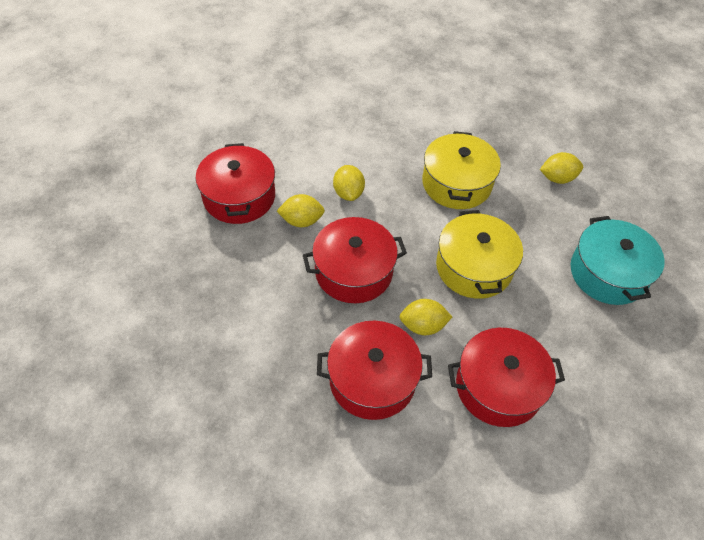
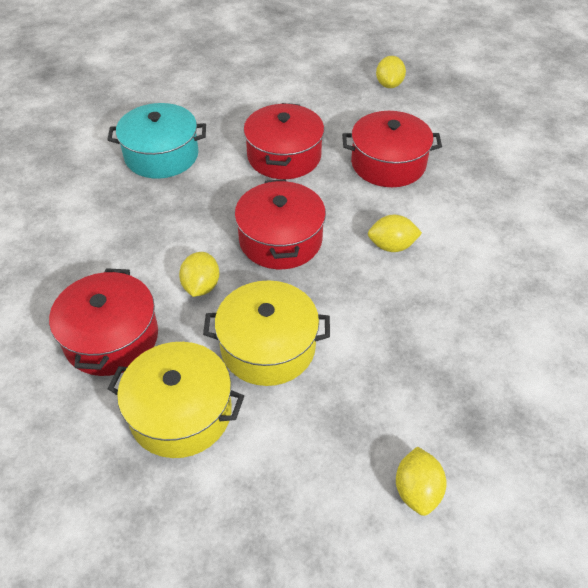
camera: 100 degrees right, 5 degrees down
yellow lemon [277,194,325,227] -> yellow lemon moved to [376,56,406,88]
red pot [317,321,432,420] -> red pot moved to [243,103,324,179]
yellow pot [422,131,501,209] -> yellow pot moved to [108,342,244,458]
turquoise pot [571,216,665,305] -> turquoise pot moved to [107,103,206,179]

